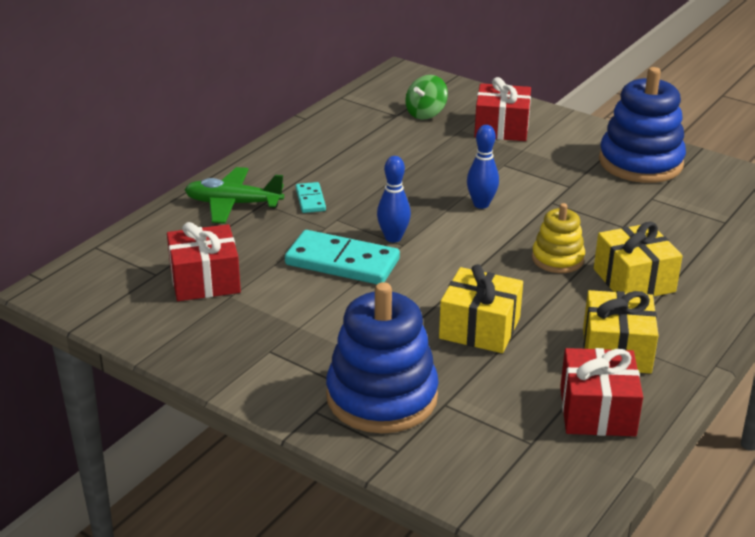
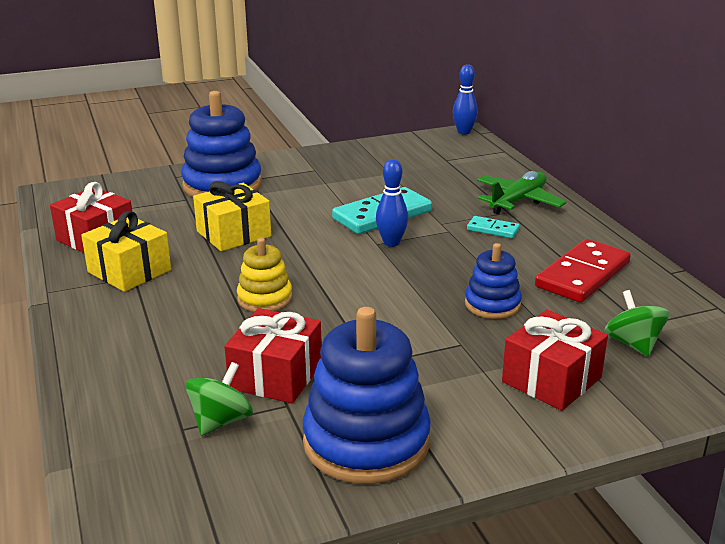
camera: 125 degrees right, 5 degrees down
red gift [167,222,241,301] -> red gift moved to [224,308,322,403]
blue bowling pin [467,125,499,209] -> blue bowling pin moved to [453,64,478,135]
yellow gift [594,222,683,297] -> none
none -> green spinning top [185,362,253,436]
none -> blue stacking toy [465,243,522,319]
none -> red domino [535,239,631,303]

